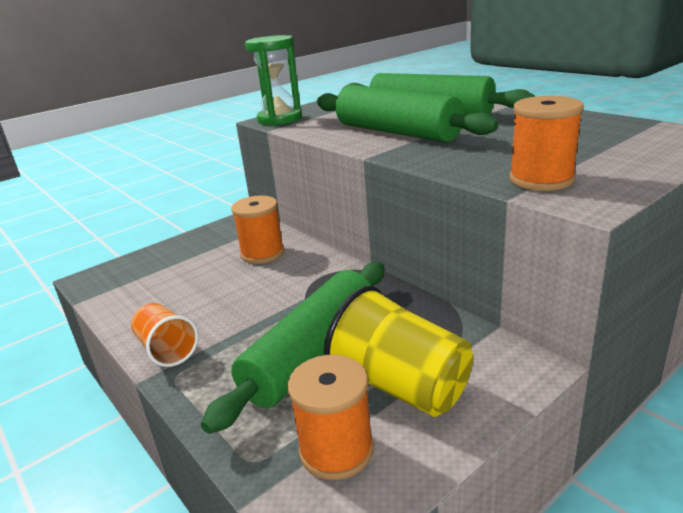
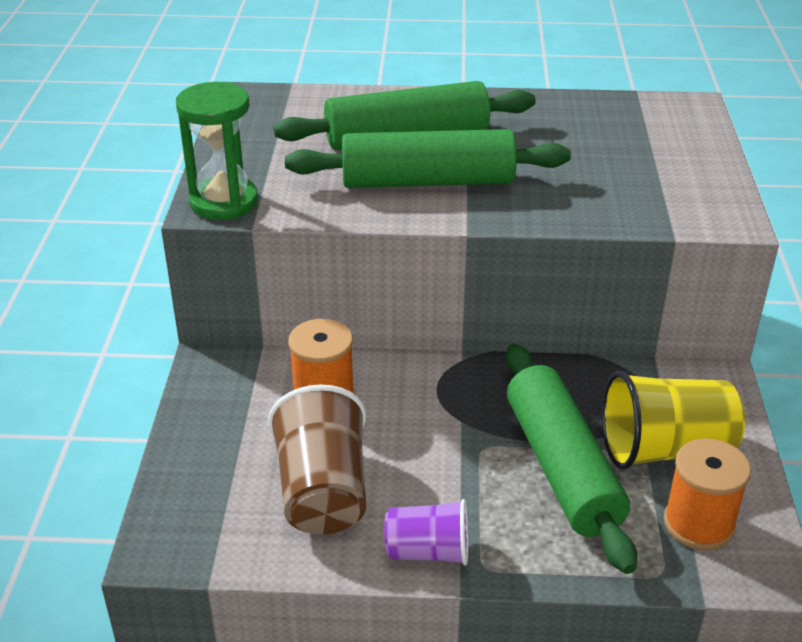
camera: 50 degrees left, 10 degrees up
orange cup [131,303,199,367] -> purple cup [384,499,468,566]
orange spool [509,96,584,191] -> none
none -> brown cup [268,384,366,535]

